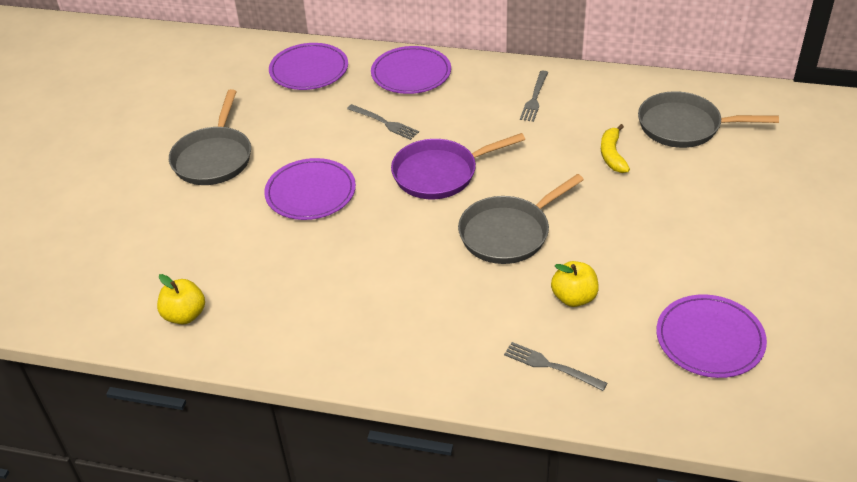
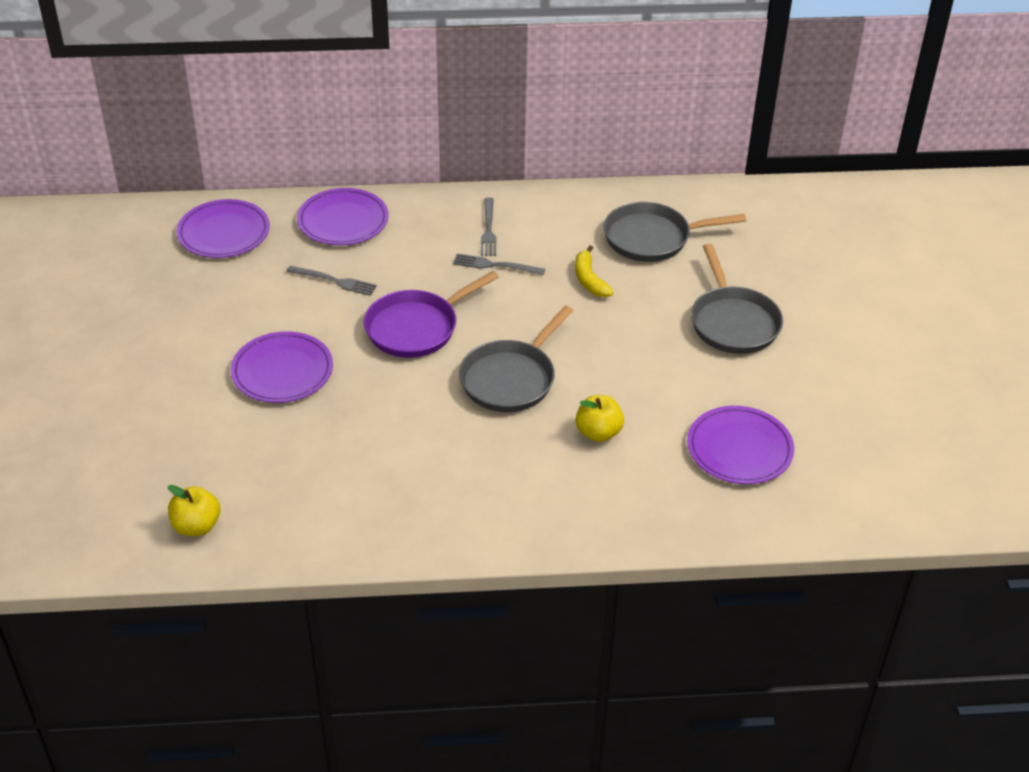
camera: 20 degrees left, 0 degrees up
grey pan [169,89,251,185] -> grey pan moved to [691,244,783,354]
grey fork [504,342,607,391] -> grey fork moved to [453,253,545,275]

